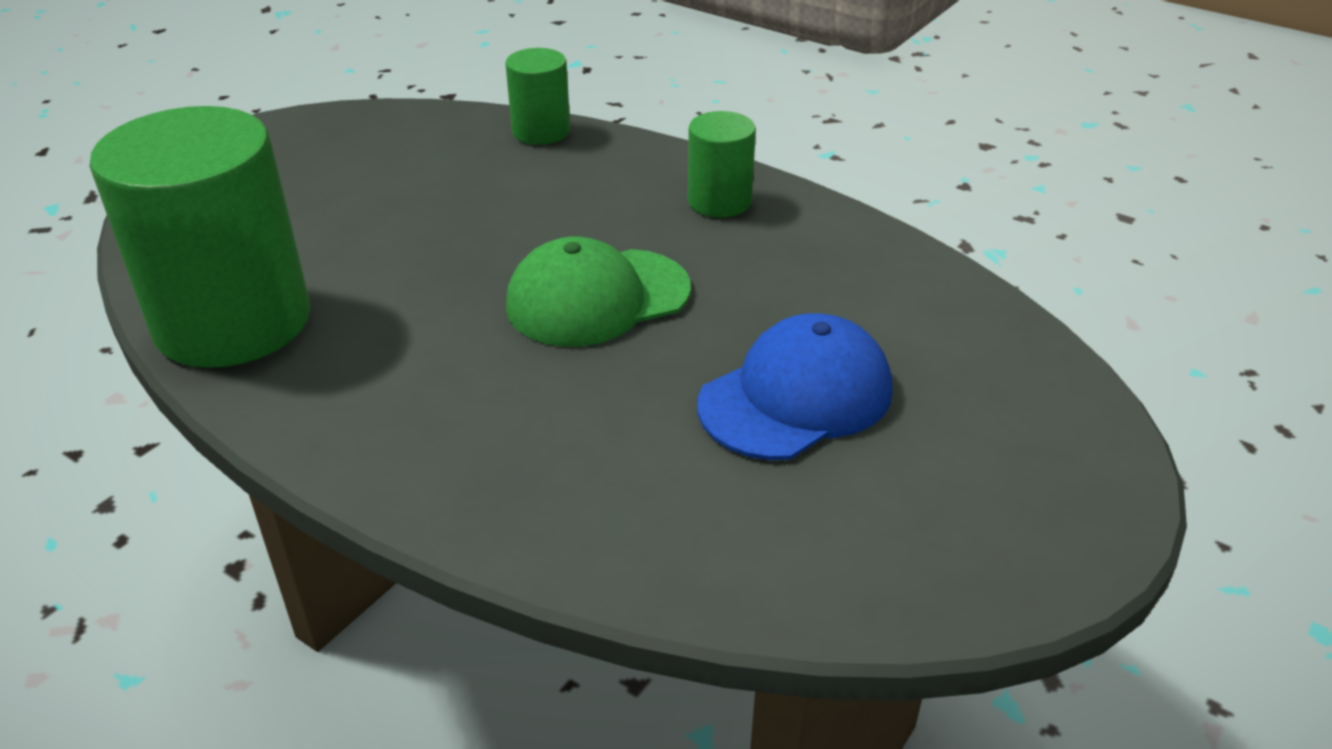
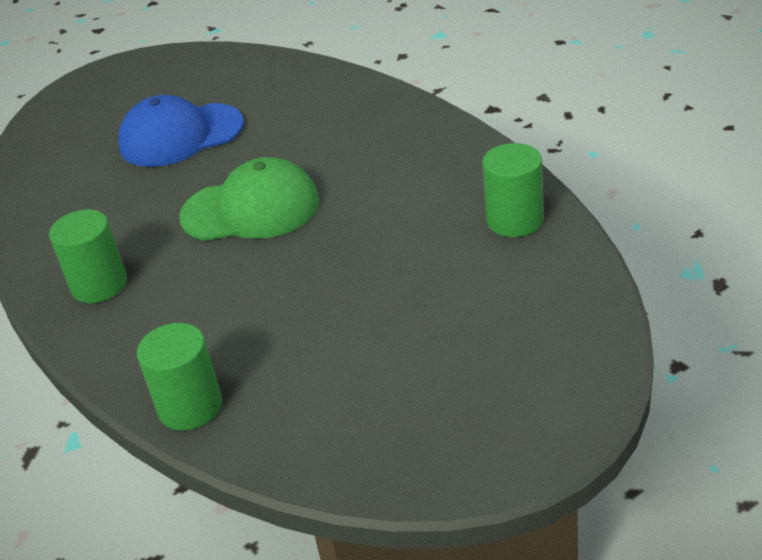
camera: 155 degrees left, 0 degrees up
green cylinder [89,106,311,368] -> green cylinder [482,143,544,237], size x0.49

